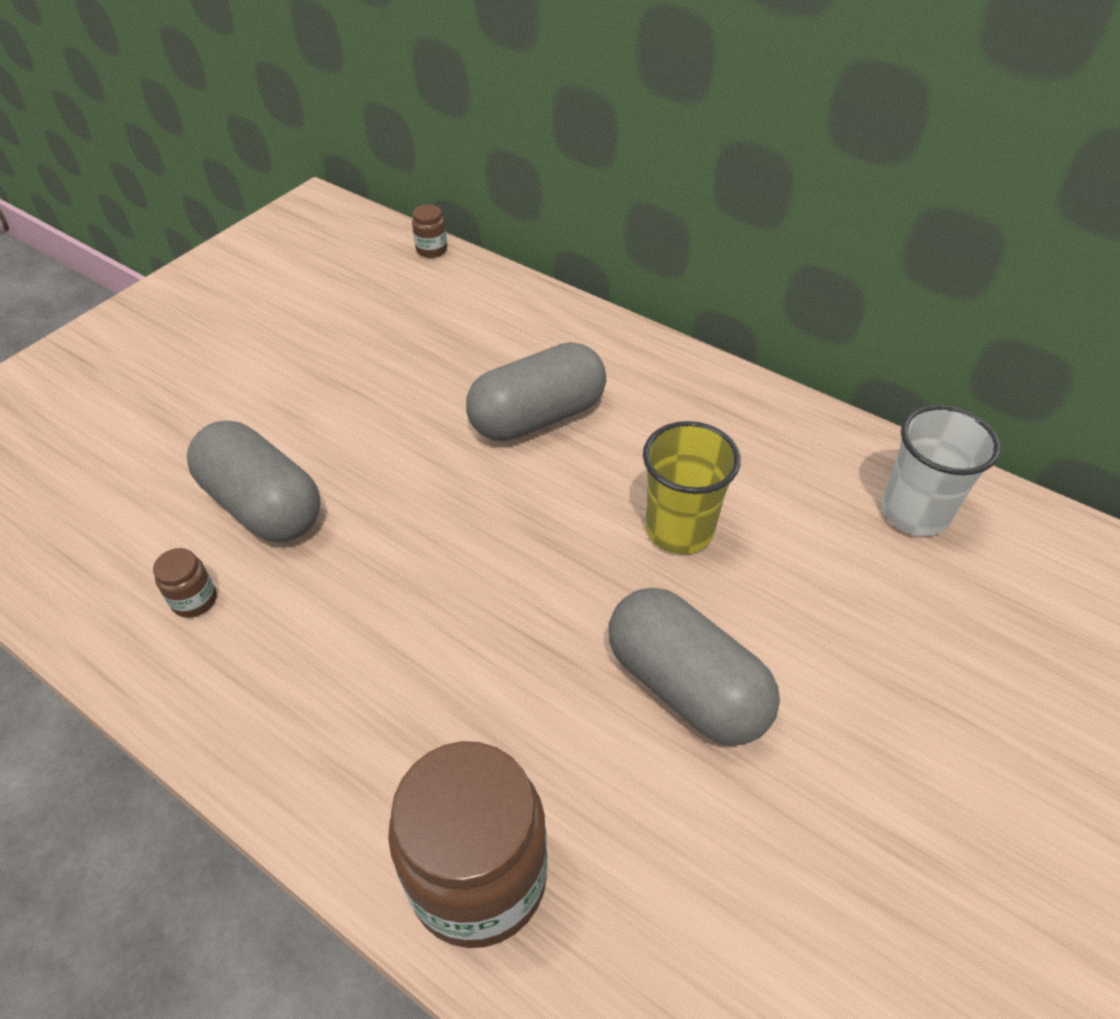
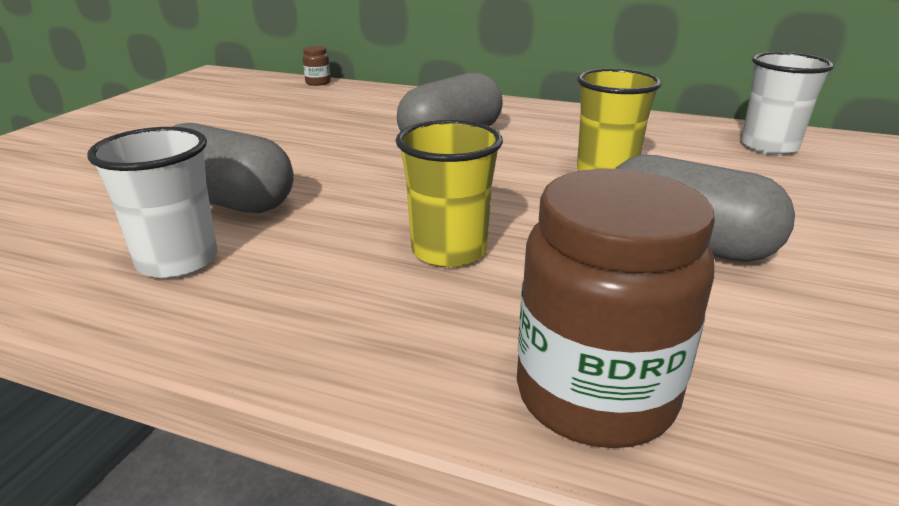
camera: 15 degrees left, 20 degrees down
brown jar [153,548,217,618] -> white cup [87,127,217,278]
none -> yellow cup [396,120,503,267]

